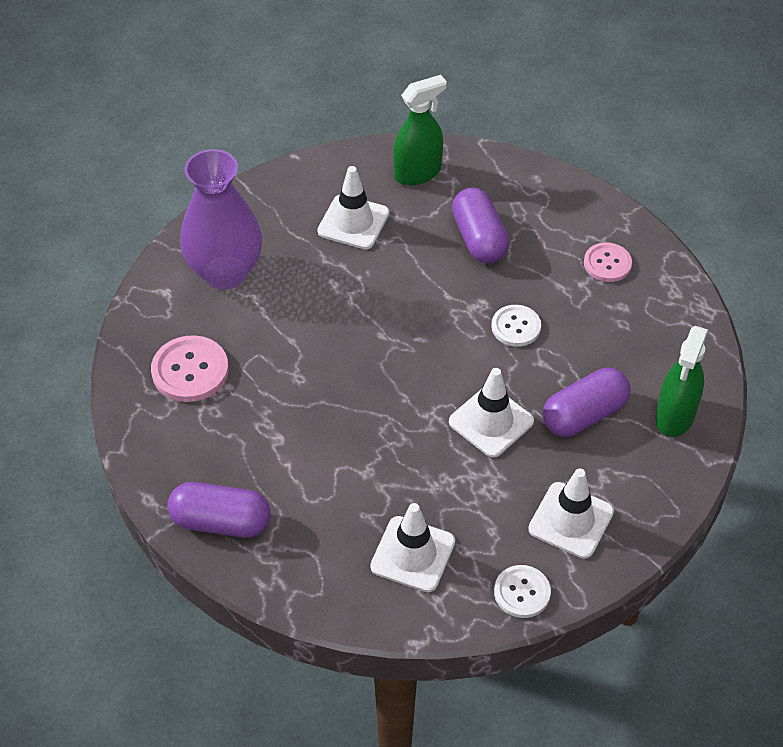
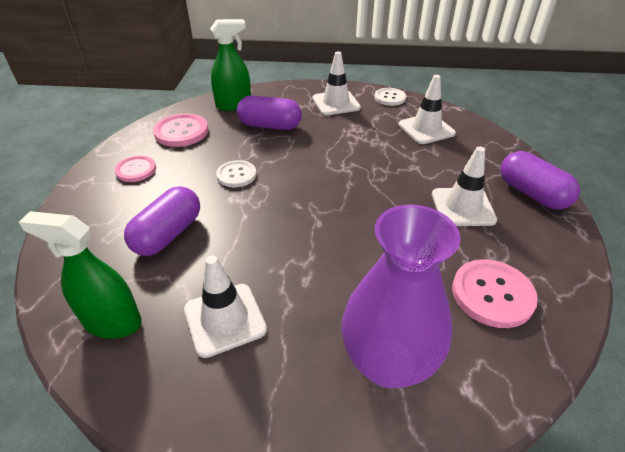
camera: 135 degrees left, 10 degrees down
white traffic cone [449,368,534,458] -> white traffic cone moved to [432,146,497,226]
none -> pink button [153,114,208,147]

